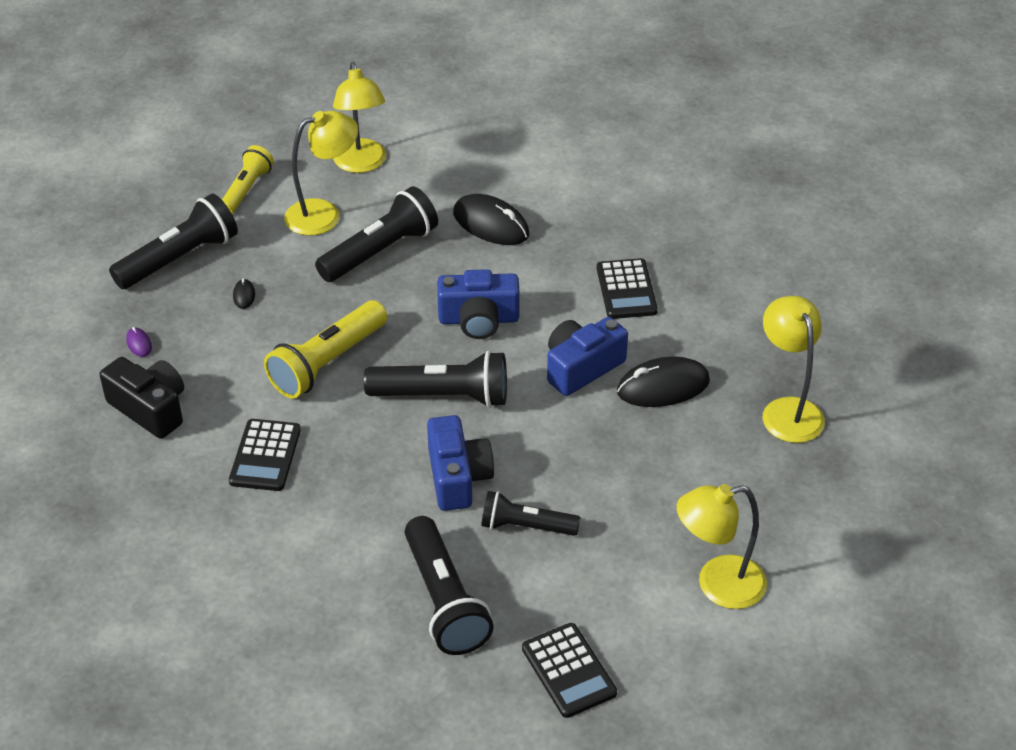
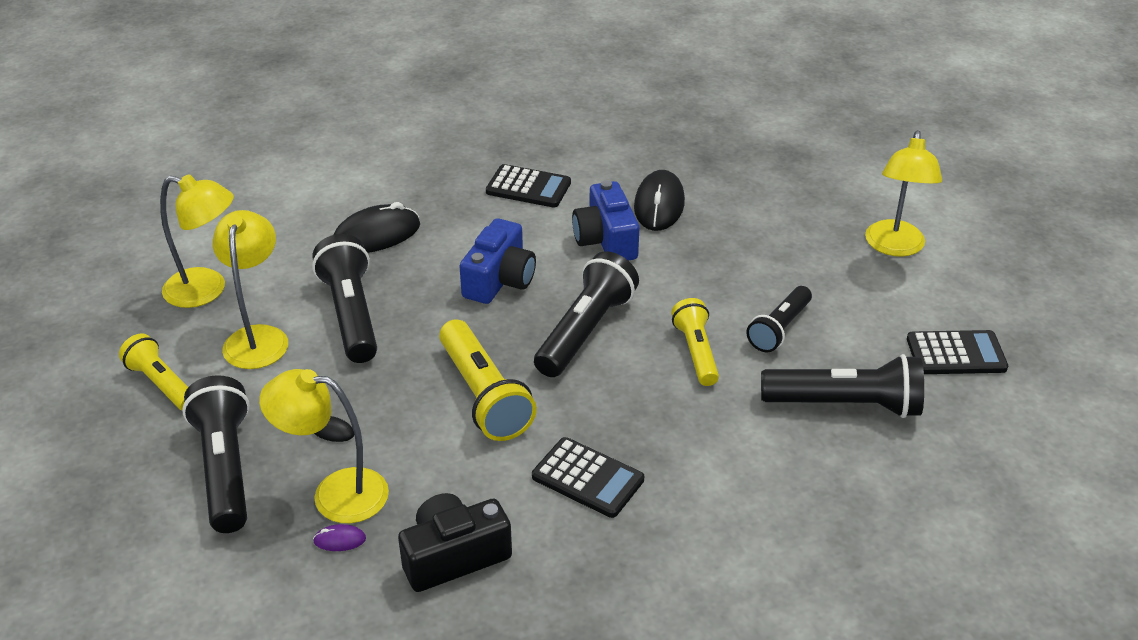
camera: 65 degrees left, 5 degrees down
blue camera [427,415,494,511] -> yellow flashlight [671,298,719,386]
yellow lamp [763,296,825,443] -> yellow lamp moved to [259,369,389,523]

